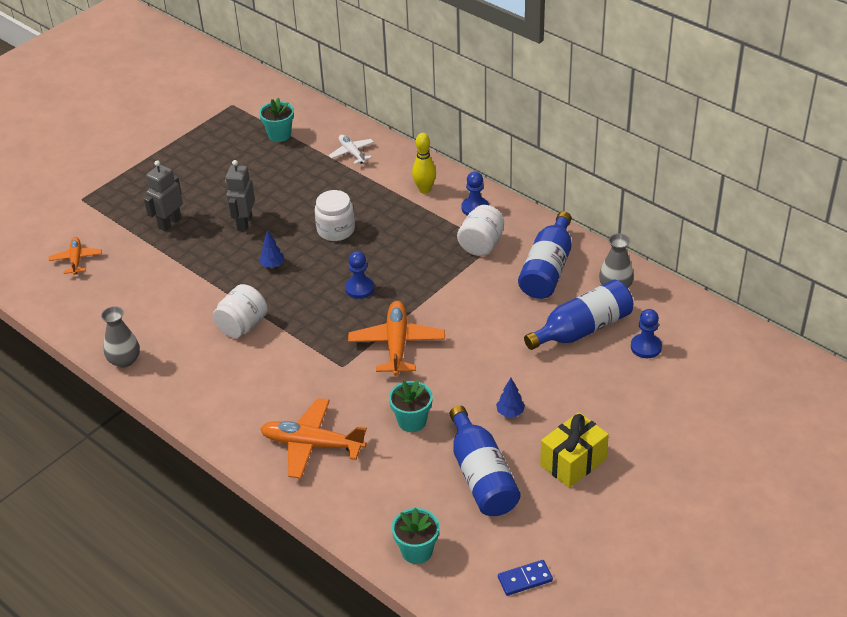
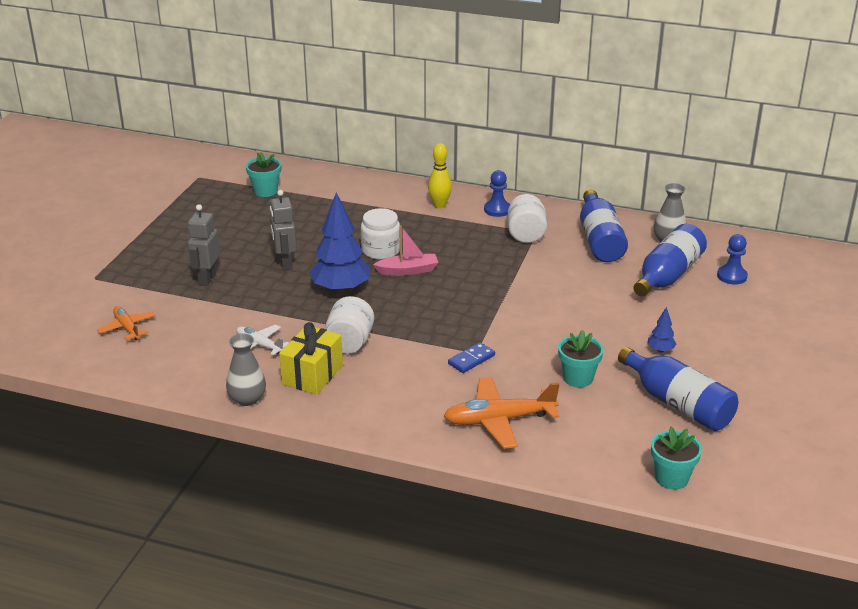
camera: 25 degrees left, 10 degrees down
blue tree [259,230,285,268] -> blue tree [309,192,370,294], size x2.27
white plane [329,135,374,164] -> white plane moved to [236,324,288,355]
blue pawn [345,251,374,299] -> none
orange plane [348,301,445,376] -> none
blue domino [498,560,553,596] -> blue domino moved to [448,342,495,373]
yellow gift [540,412,609,488] -> yellow gift moved to [279,322,343,395]
none -> pink boat [373,226,438,276]

